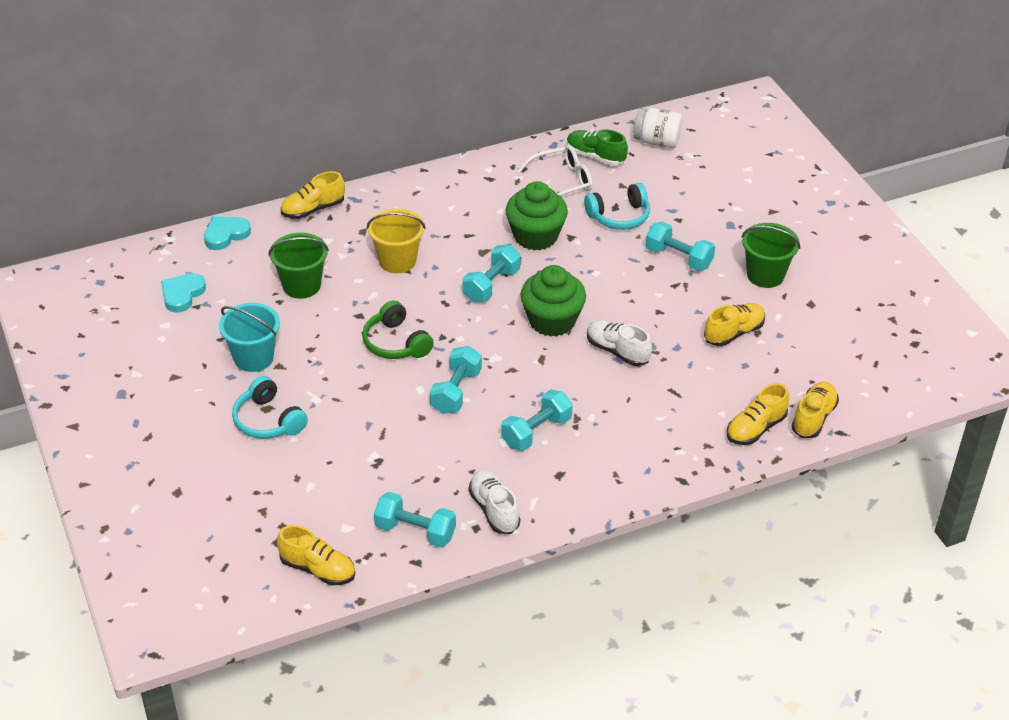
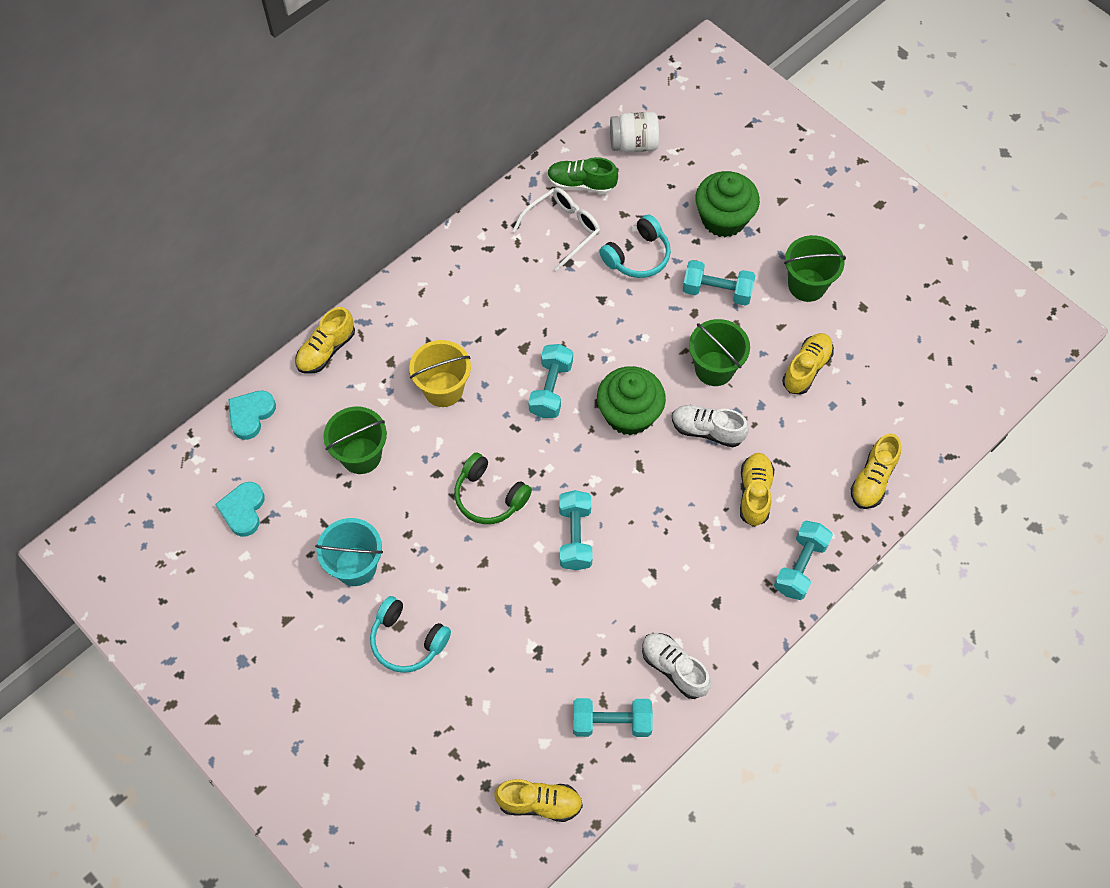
camera: 20 degrees left, 20 degrees up
turquoise dumbbell [501,390,573,451] -> turquoise dumbbell moved to [774,521,833,600]
green cupcake [506,181,568,250] -> green cupcake moved to [695,171,760,237]
yellow shoe [791,381,839,438] -> yellow shoe moved to [740,453,774,527]
none -> green bucket [689,319,750,386]

